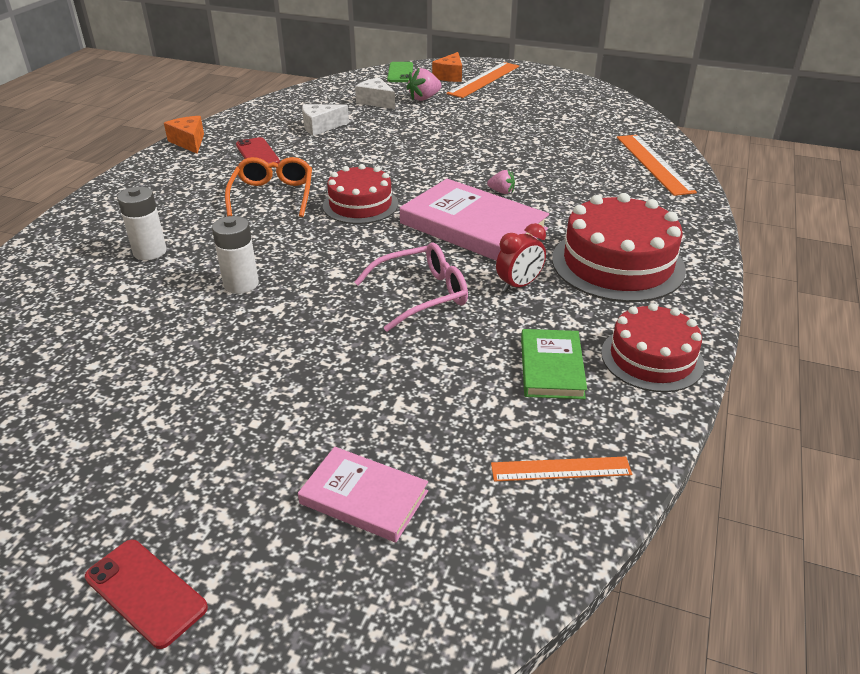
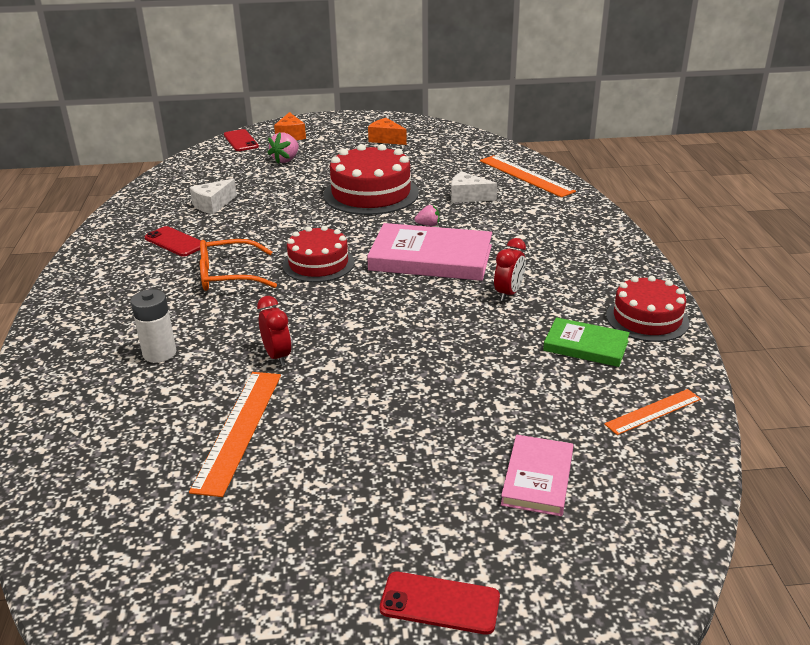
camera: 25 degrees left, 5 degrees down
orange cheese [164,116,204,154] -> orange cheese moved to [368,118,407,145]
white battery [212,216,259,294] -> red clock [257,296,292,366]
orange glasses [225,157,312,217] -> orange glasses turned 75 degrees counterclockwise [200,239,277,291]
pink book [298,447,428,542] -> pink book turned 75 degrees counterclockwise [501,435,573,517]
pink glasses [354,242,468,332] -> none
white cheese [355,77,395,109] -> white cheese moved to [451,171,497,203]
green phone [387,62,413,82] -> red phone [224,129,259,151]
orange ruler [447,62,519,98] -> orange ruler moved to [189,372,281,497]
green book [521,329,587,399] -> green book turned 45 degrees counterclockwise [543,317,630,367]
red cake [552,193,686,302] -> red cake moved to [324,144,419,215]

